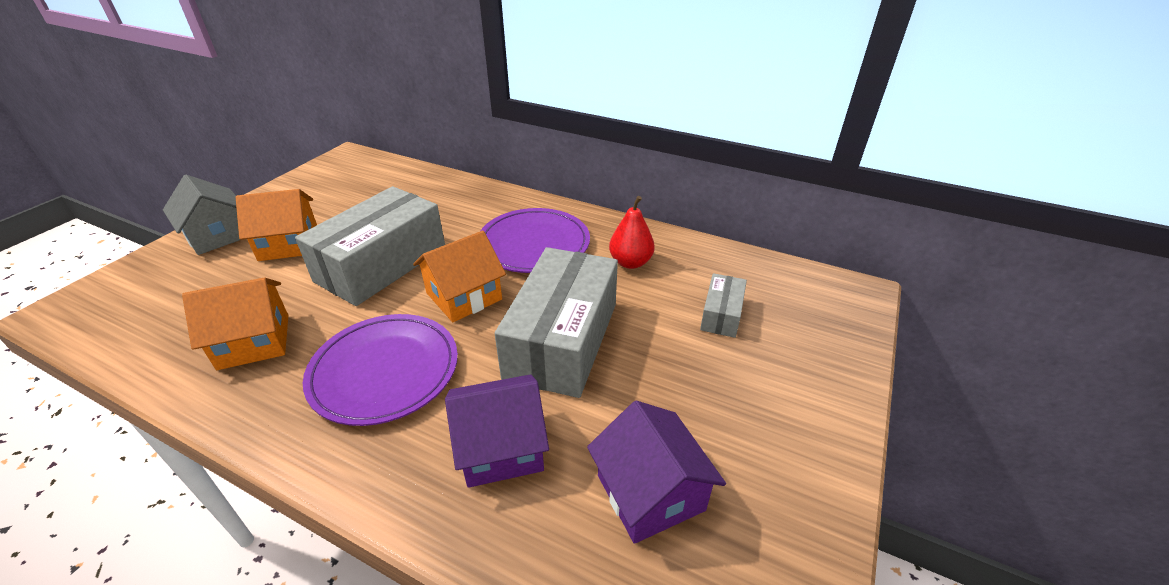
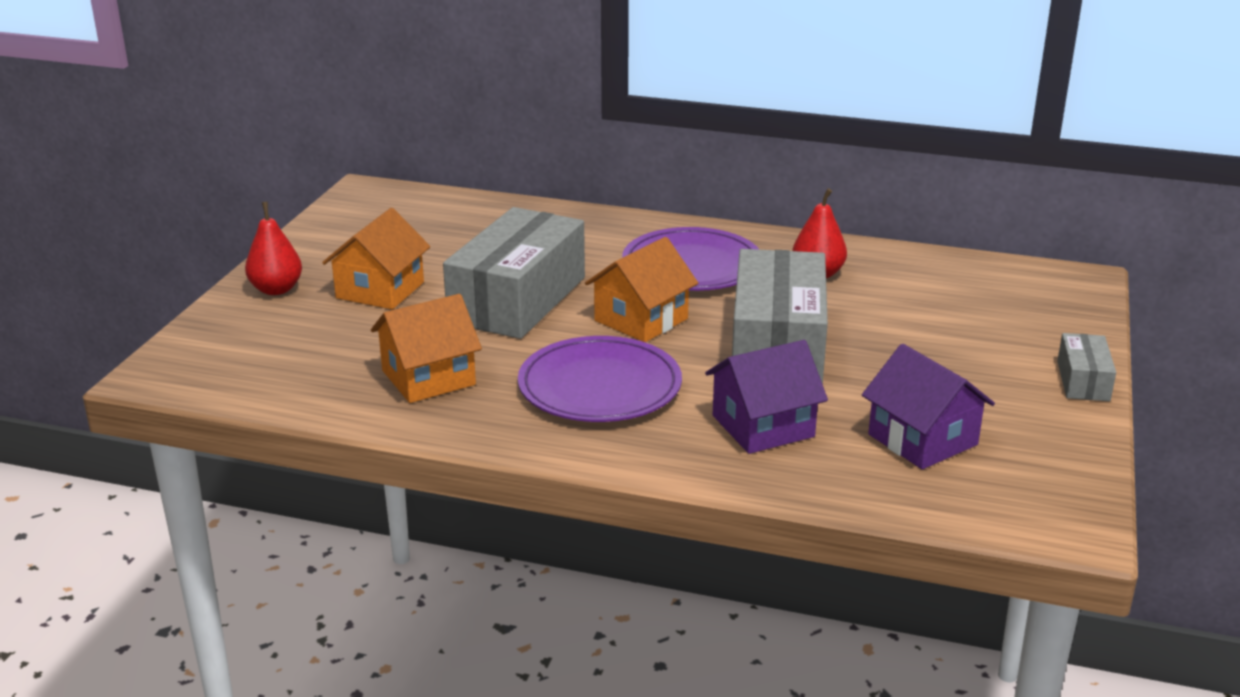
camera: 10 degrees left, 10 degrees down
grey house [163,175,240,255] -> red pear [245,202,302,295]
orange house [236,189,317,261] -> orange house turned 45 degrees counterclockwise [322,208,430,309]
grey box [700,273,747,338] -> grey box moved to [1057,333,1116,401]

